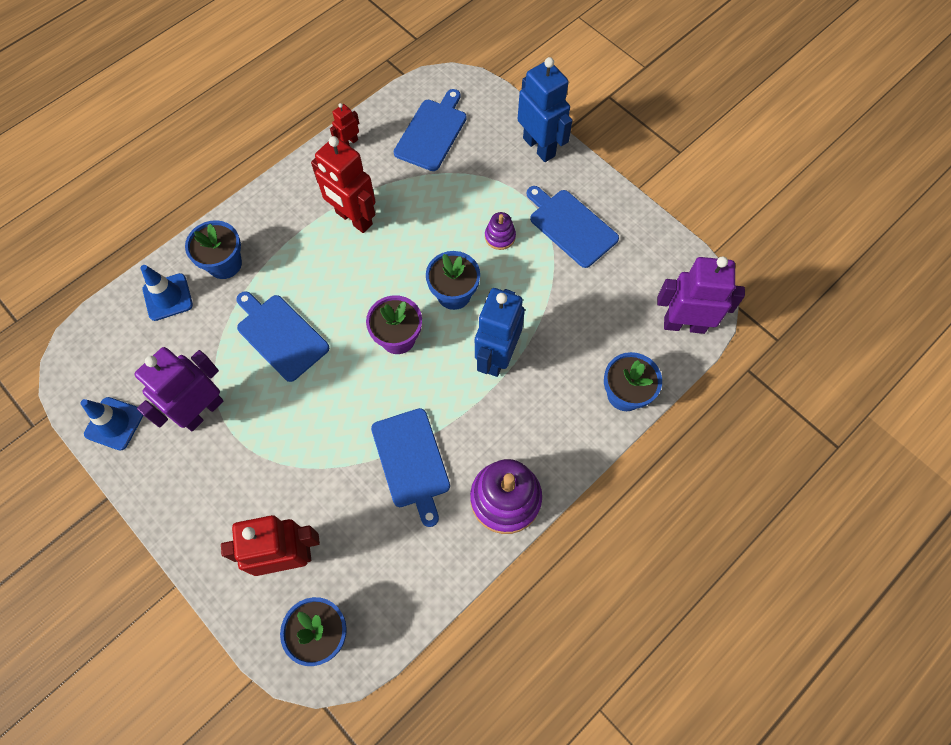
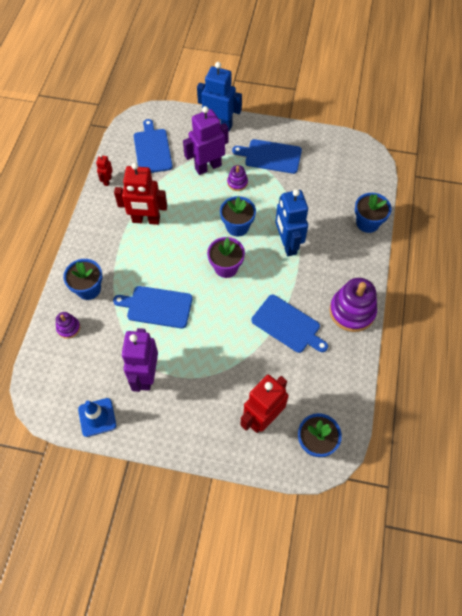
camera: 35 degrees left, 5 degrees down
blue traffic cone [140,265,193,321] -> purple stacking toy [56,312,80,339]
purple robot [657,256,745,334] -> purple robot moved to [183,106,229,175]

